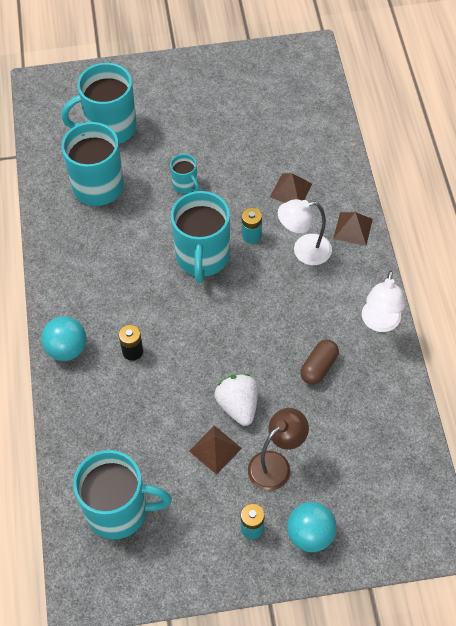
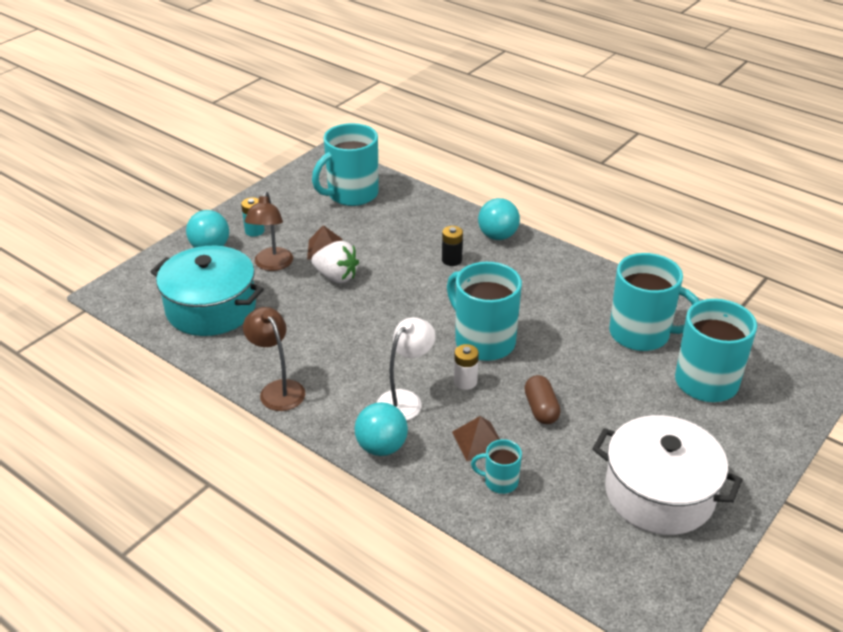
camera: 135 degrees right, 20 degrees down
turquoise mug [170,154,199,194] -> turquoise mug moved to [471,439,522,494]
turquoise battery [242,208,262,244] -> white battery [454,344,479,390]
brown capsule [300,339,339,385] -> brown capsule moved to [524,375,561,424]
brown pyramid [333,212,373,246] -> turquoise ball [355,402,408,456]
white lamp [362,270,406,332] -> brown lamp [243,307,305,411]
none -> turquoise pot [150,246,264,336]
none -> white pot [592,415,742,535]

